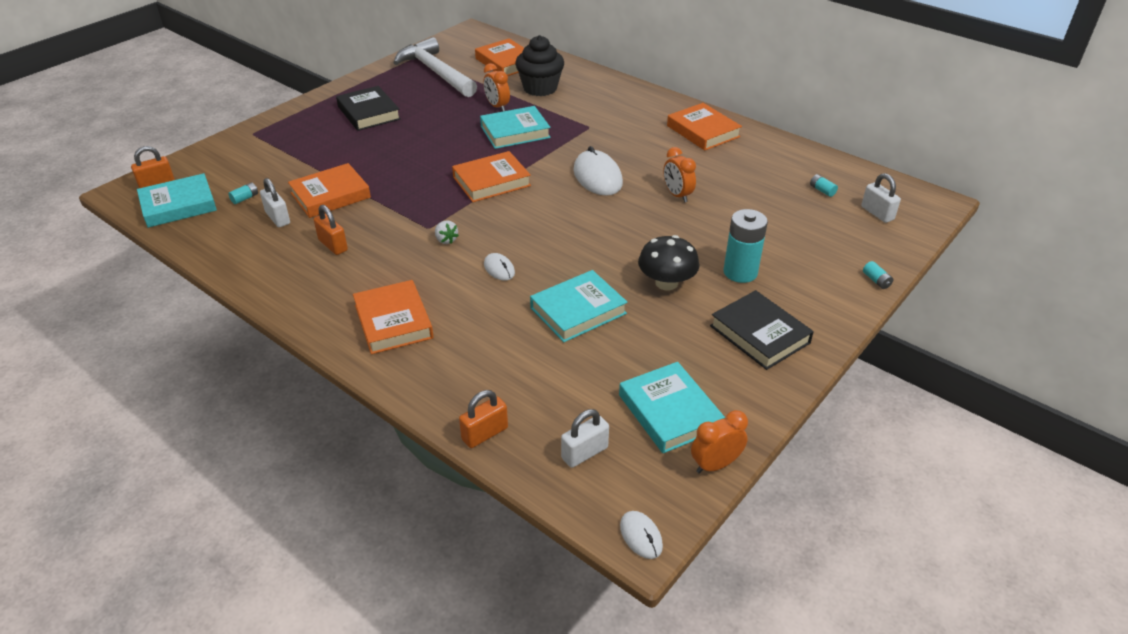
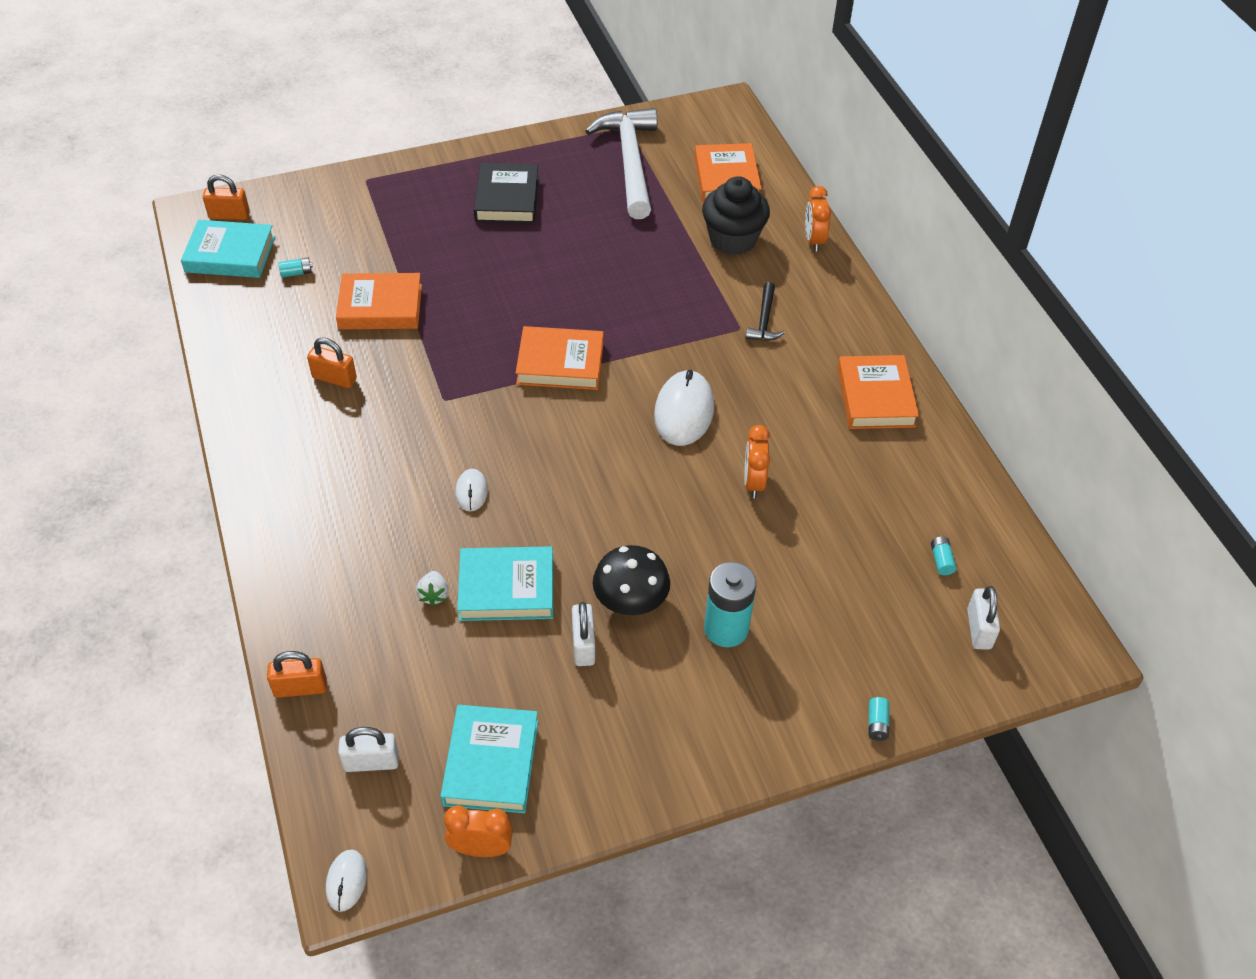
camera: 30 degrees right, 10 degrees up
white padlock [260,178,290,227] -> white padlock moved to [572,602,595,666]
orange padlock [314,205,348,255] -> orange padlock turned 60 degrees counterclockwise [307,337,357,388]
orange book [353,280,434,354] -> none
white strawberry [435,220,459,244] -> white strawberry moved to [416,571,449,606]
turquoise book [480,106,551,149] -> none
orange clock [483,63,510,111] -> orange clock moved to [805,186,831,252]
black book [710,290,814,370] -> none
none -> black hammer [746,282,785,341]

